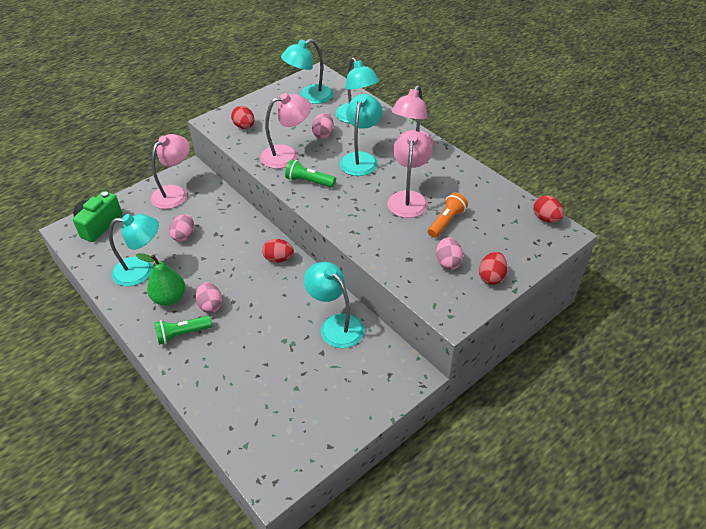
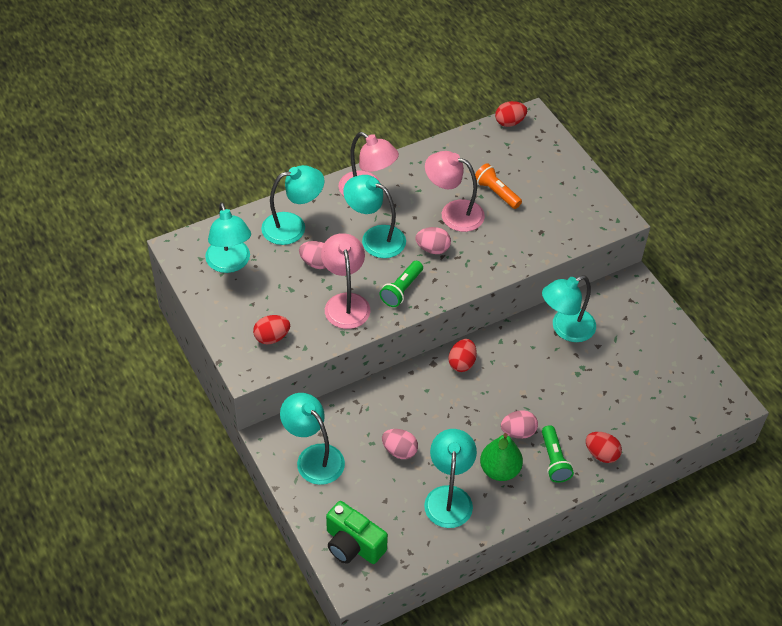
camera: 80 degrees left, 5 degrees up
pink lamp [151,134,190,209] -> turquoise lamp [280,393,345,485]
pink egg [436,237,463,270] -> pink egg moved to [416,227,451,254]
red egg [479,252,508,285] -> red egg moved to [586,432,622,463]

